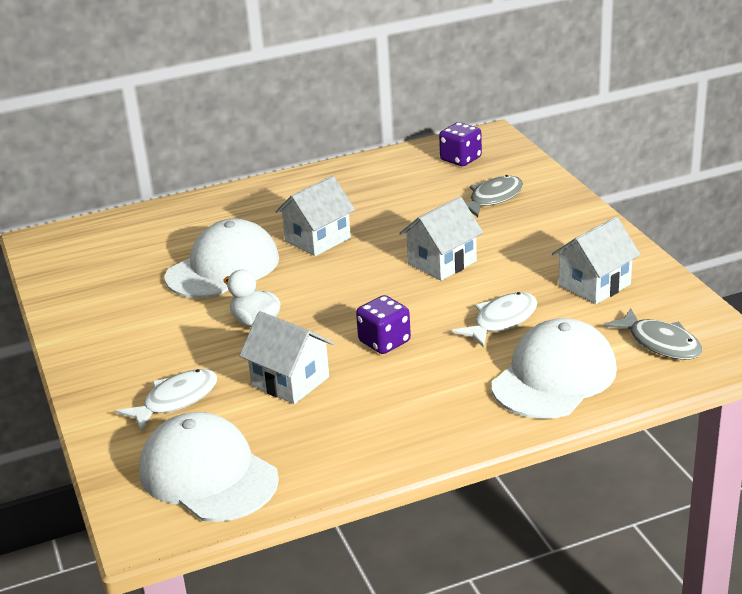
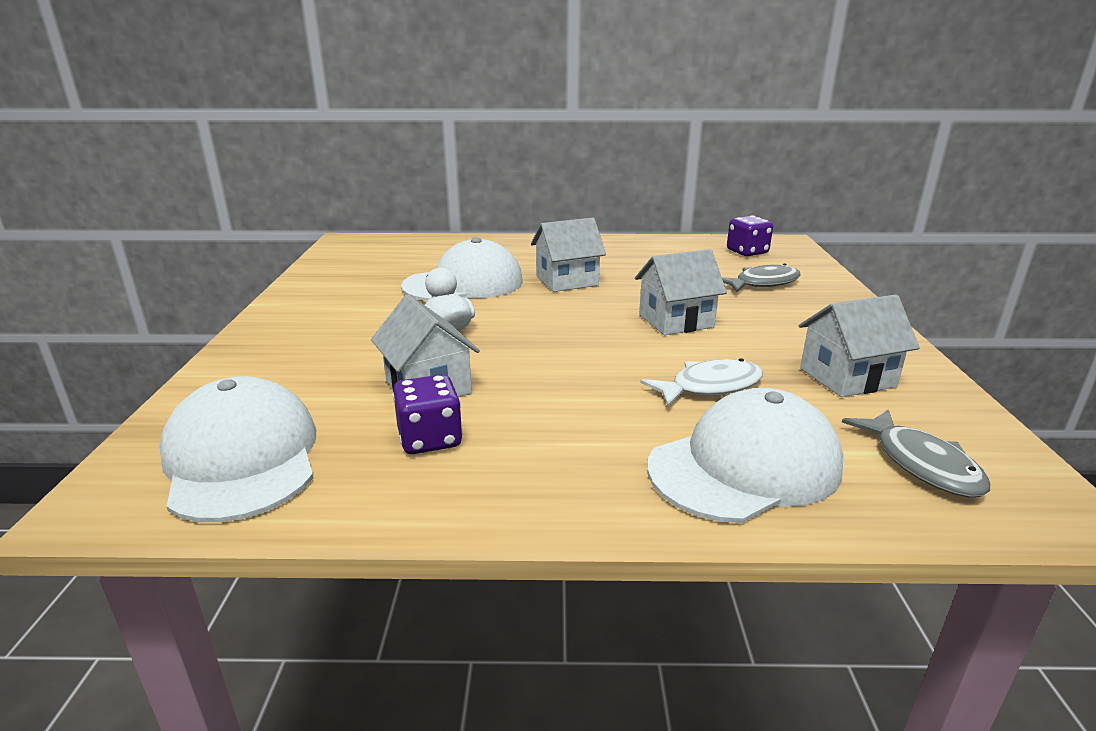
camera: 20 degrees right, 5 degrees down
white fish [116,369,217,431] -> none
purple dice [356,295,411,354] -> purple dice moved to [393,374,463,454]

